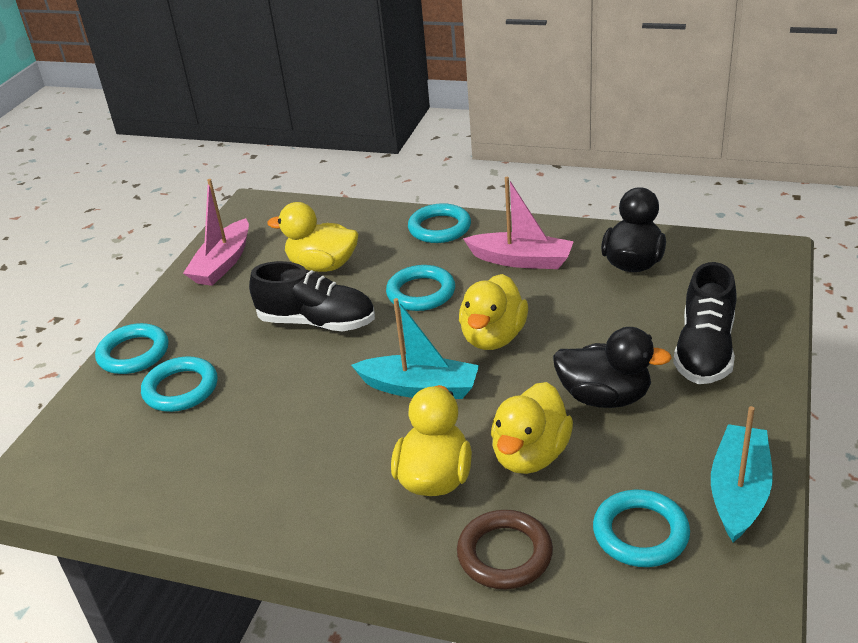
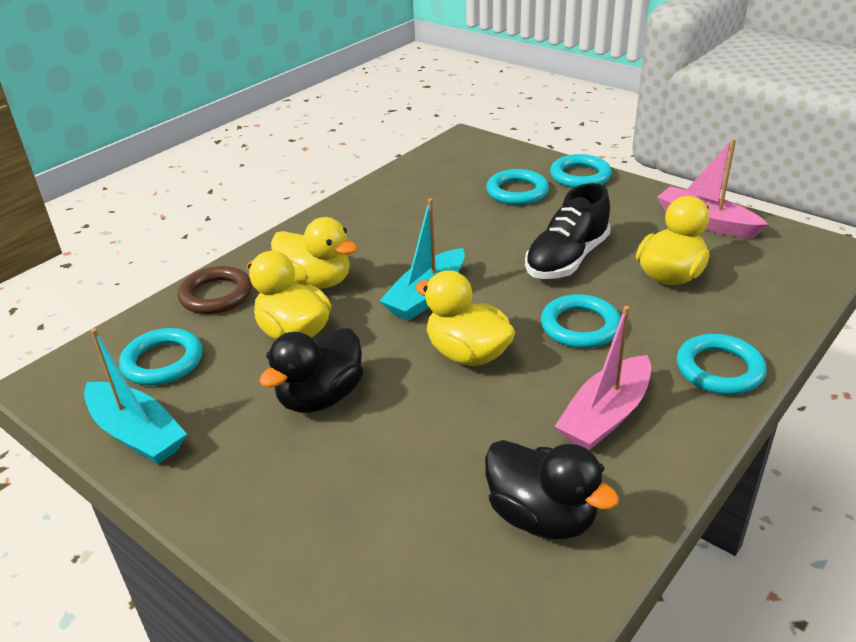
camera: 110 degrees right, 0 degrees up
black shoe [673,262,737,384] -> none

